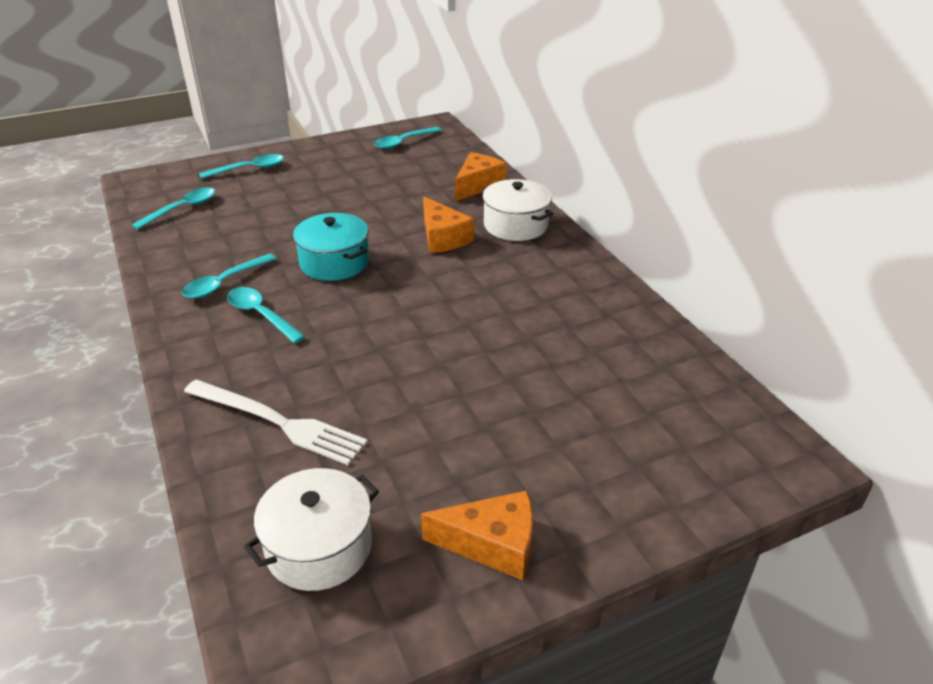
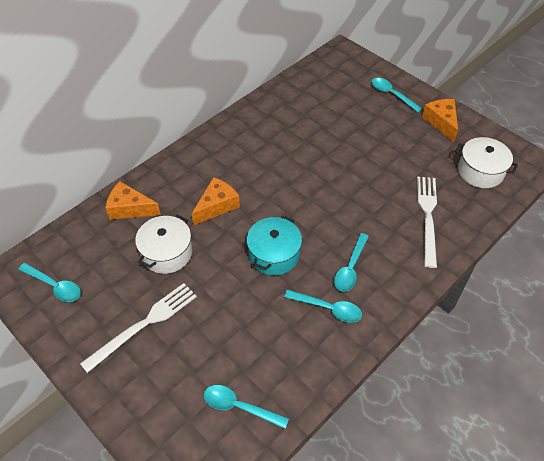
camera: 110 degrees left, 15 degrees up
turquoise spoon [199,154,284,179] -> turquoise spoon moved to [371,78,422,112]
white pot [482,179,553,241] -> white pot moved to [135,215,192,274]
none -> white fork [80,283,197,373]

